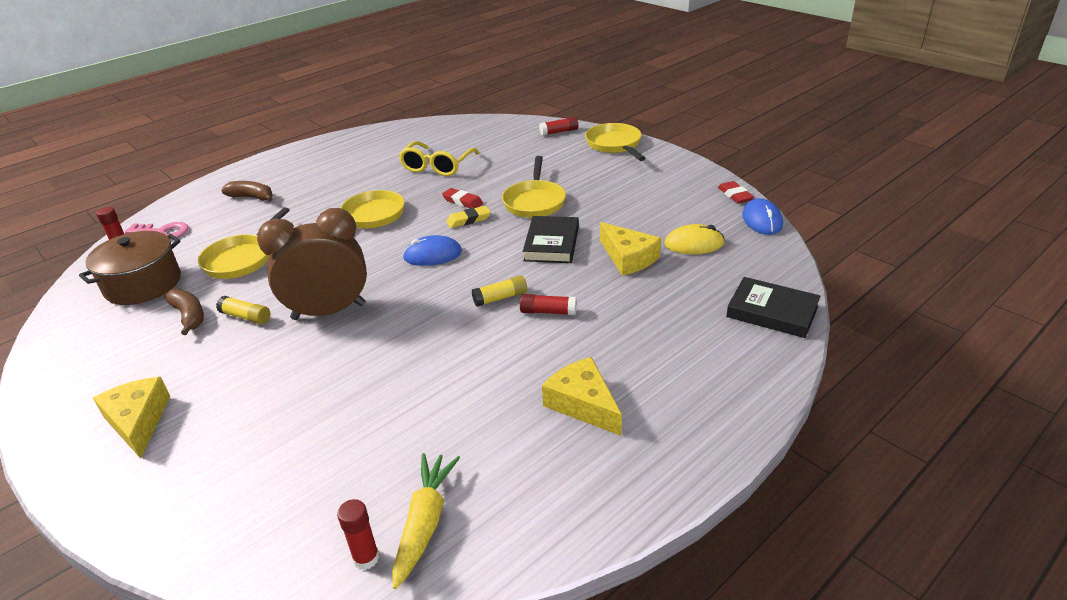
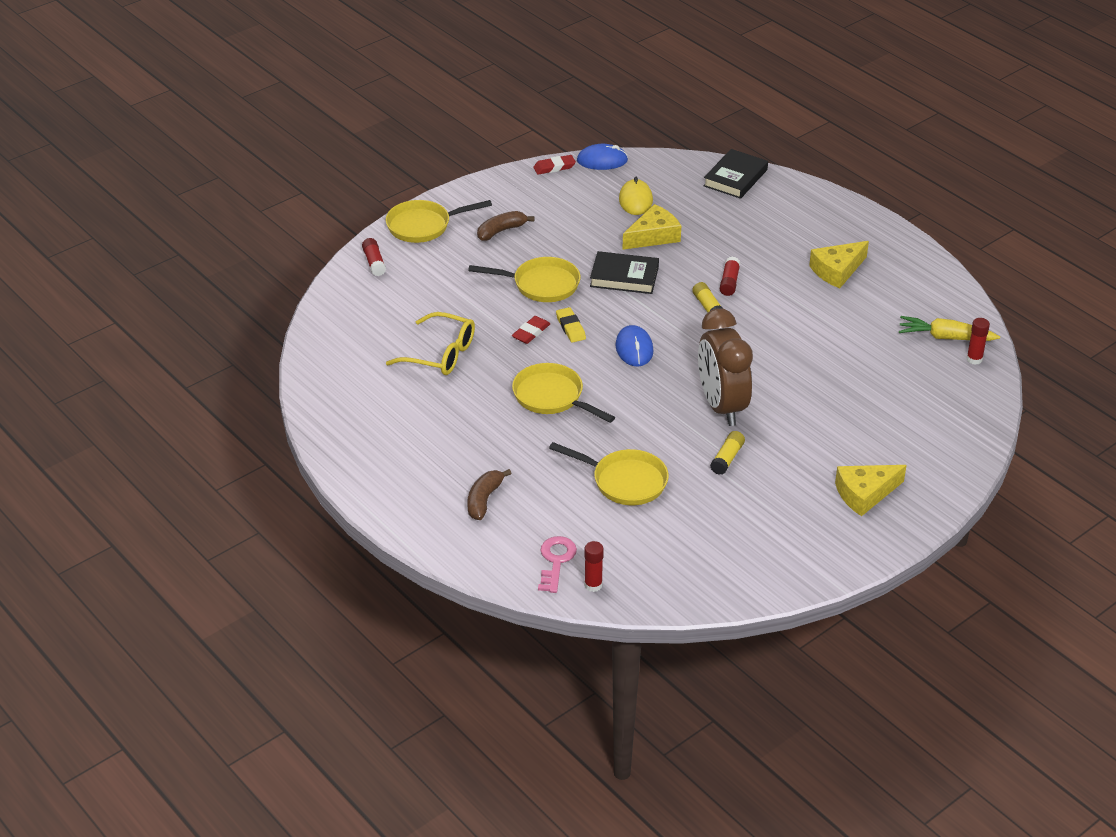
camera: 90 degrees left, 5 degrees up
brown pot [79,231,181,305] -> none
brown banana [164,289,204,335] -> brown banana moved to [477,211,534,241]

